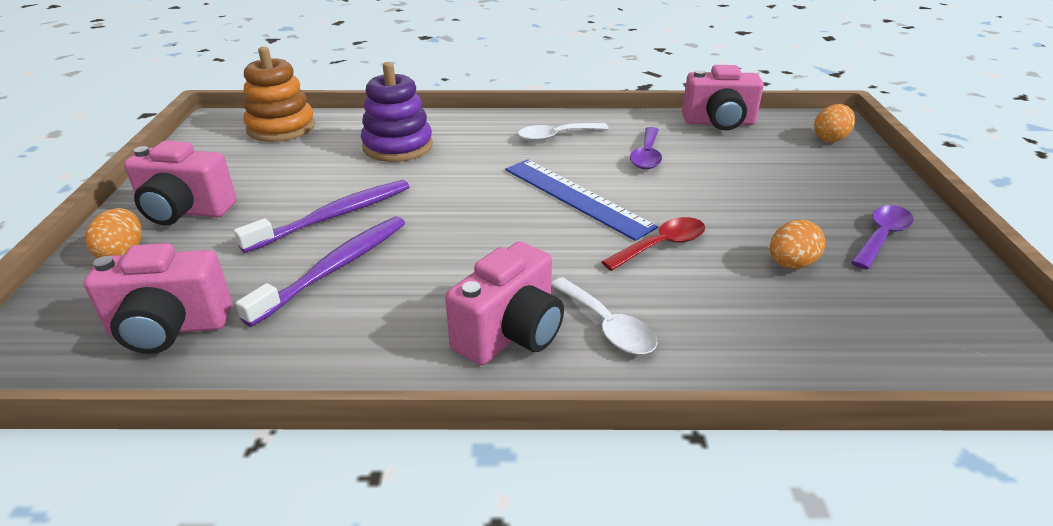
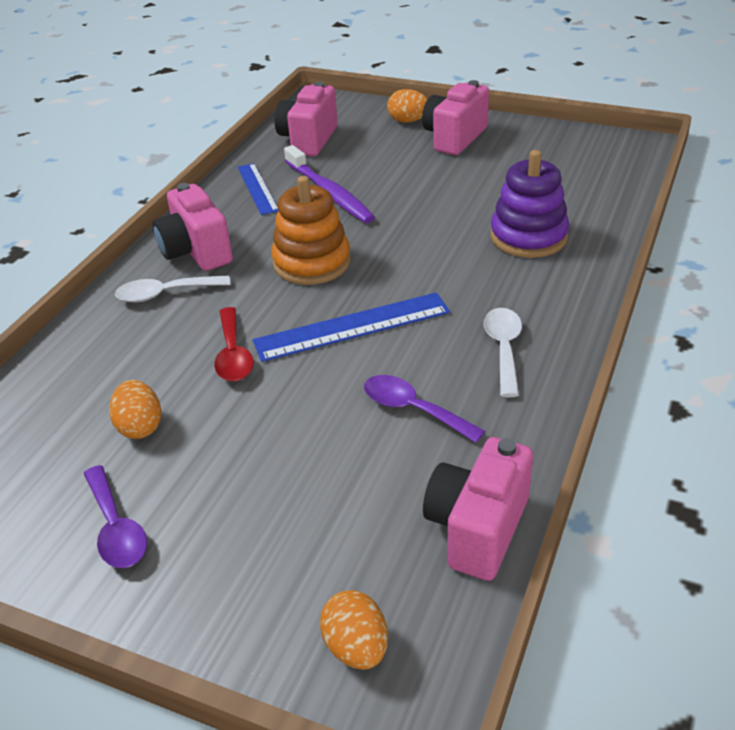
camera: 115 degrees right, 5 degrees up
purple toothbrush [234,180,410,253] -> none
orange stacking toy [243,47,315,142] -> orange stacking toy moved to [271,176,351,285]
none -> blue ruler [237,163,279,215]

